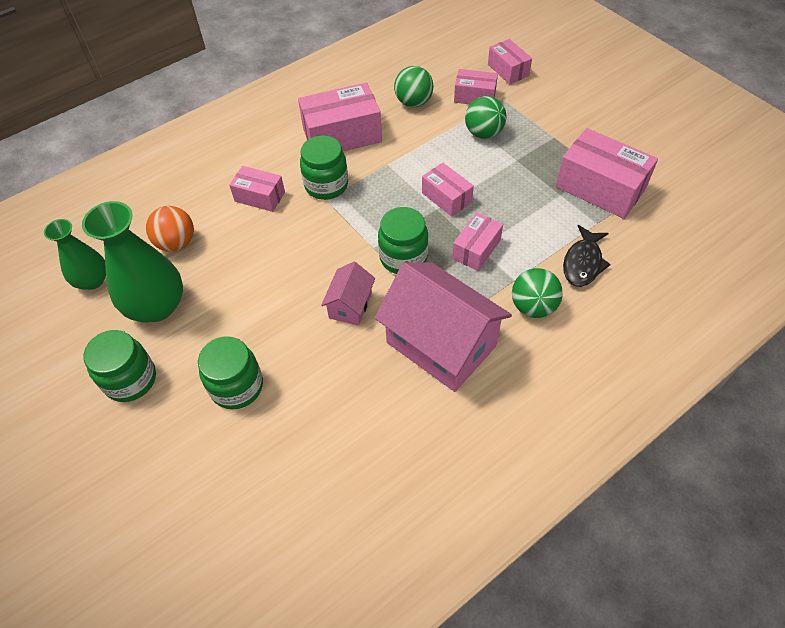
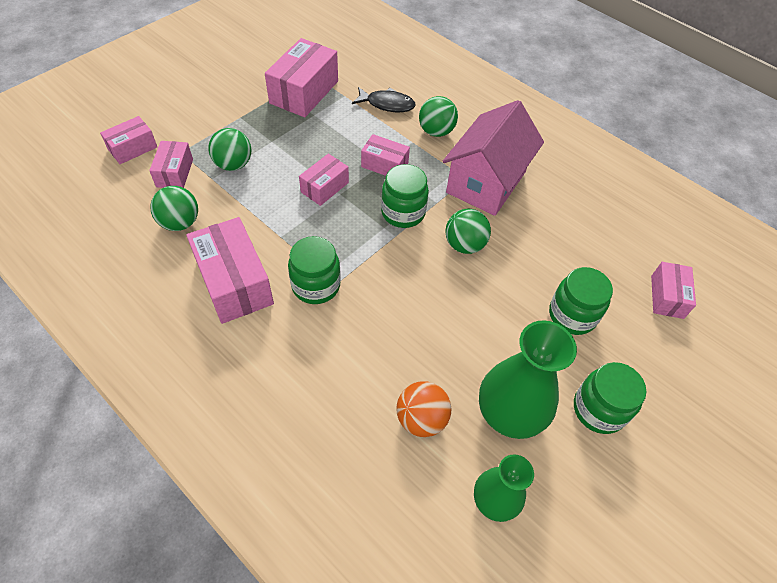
camera: 105 degrees left, 0 degrees up
pink box [229,166,285,212] -> pink box moved to [651,262,696,319]
pink house [321,262,375,326] -> green ball [445,209,491,254]

